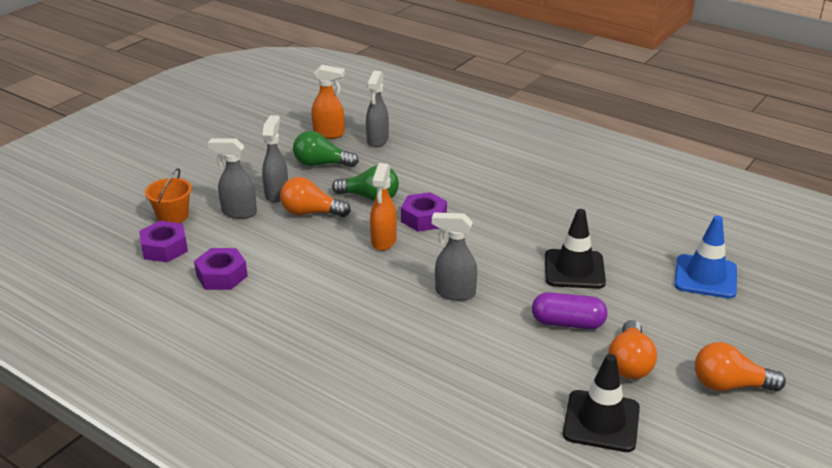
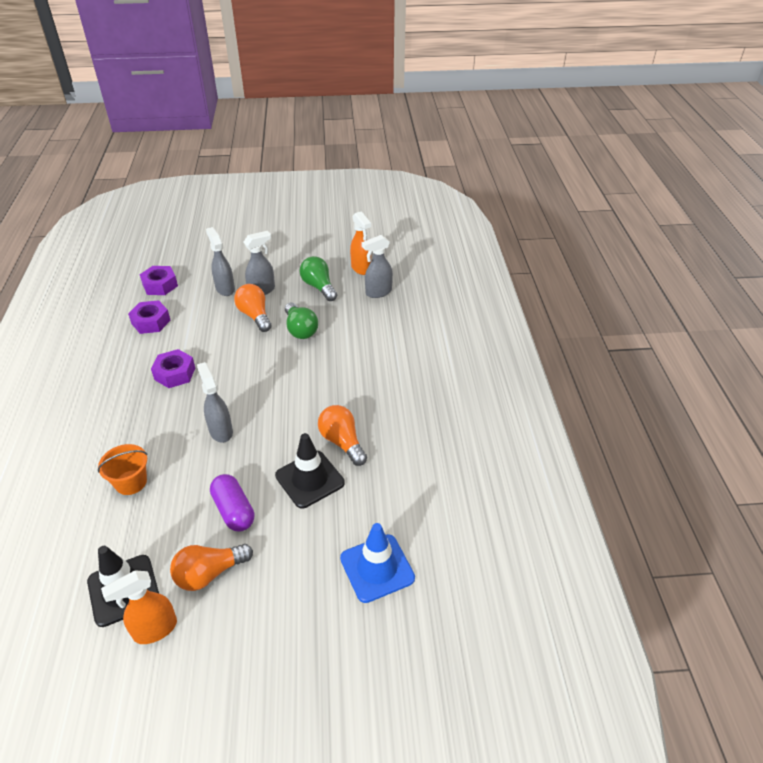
camera: 50 degrees right, 10 degrees up
orange bucket [145,168,192,223] -> orange bucket moved to [98,444,148,495]
orange spray bottle [370,163,397,251] -> orange spray bottle moved to [101,570,177,644]
purple nut [401,192,447,232] -> purple nut moved to [151,349,195,388]
orange light bulb [695,342,786,392] -> orange light bulb moved to [318,405,367,466]

